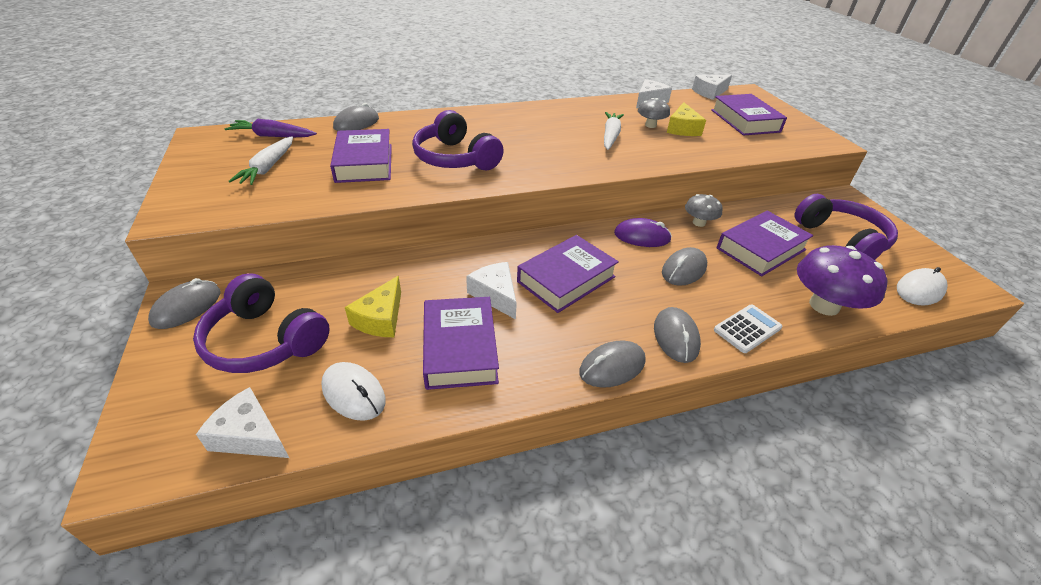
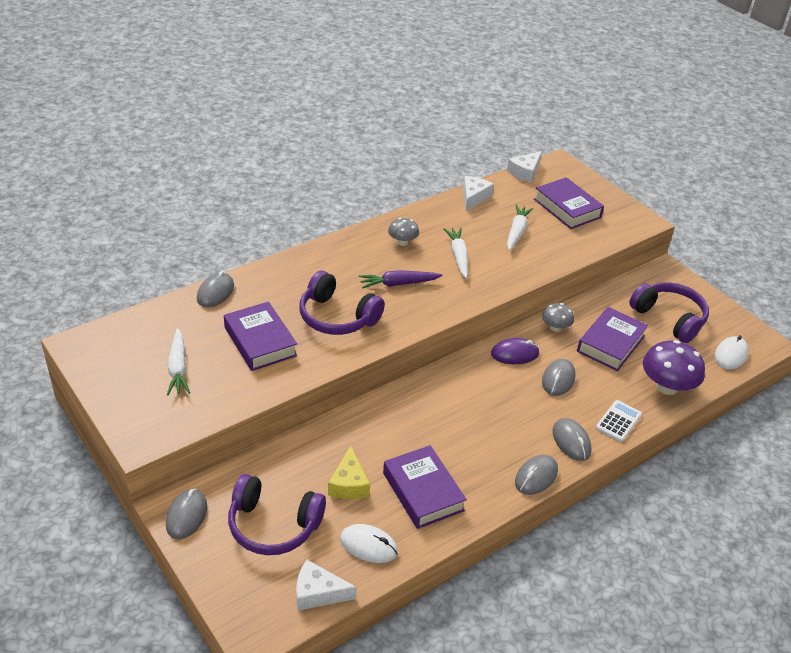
camera: 20 degrees left, 0 degrees up
purple carrot [225,119,317,137] -> purple carrot moved to [359,270,442,289]
white cheese [466,262,517,320] -> none
purple book [517,235,619,313] -> none
grey mushroom [638,98,670,128] -> grey mushroom moved to [388,218,419,246]
yellow cheese [667,102,706,136] -> white carrot [507,205,533,251]

